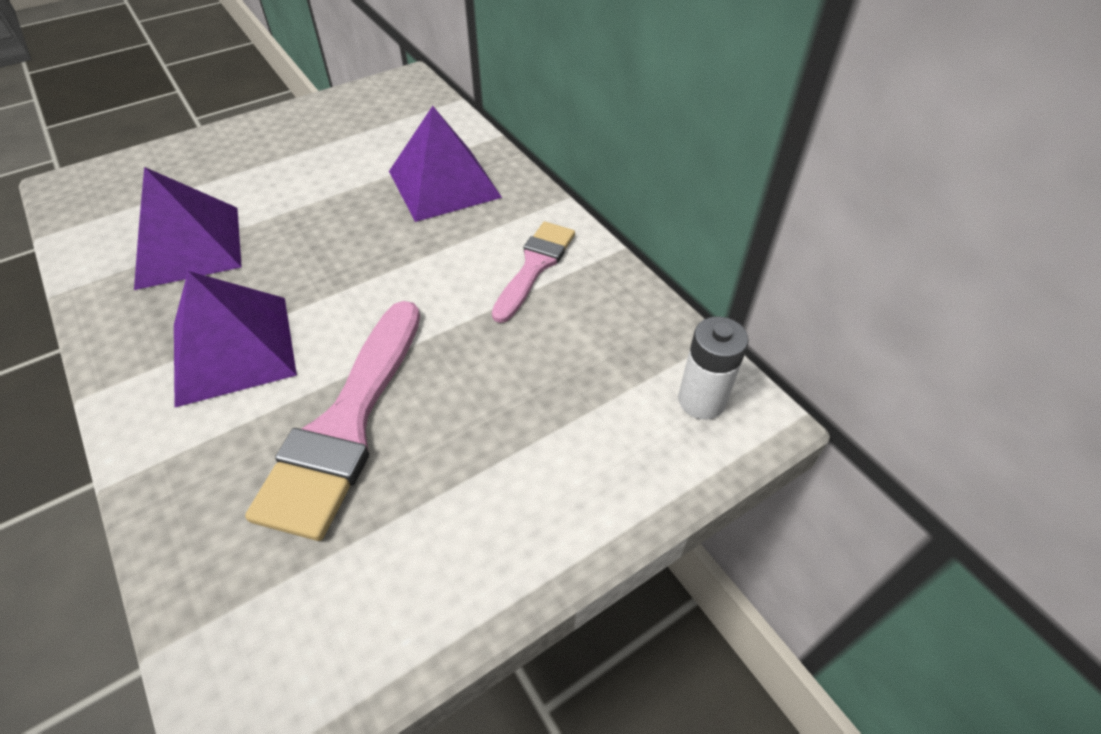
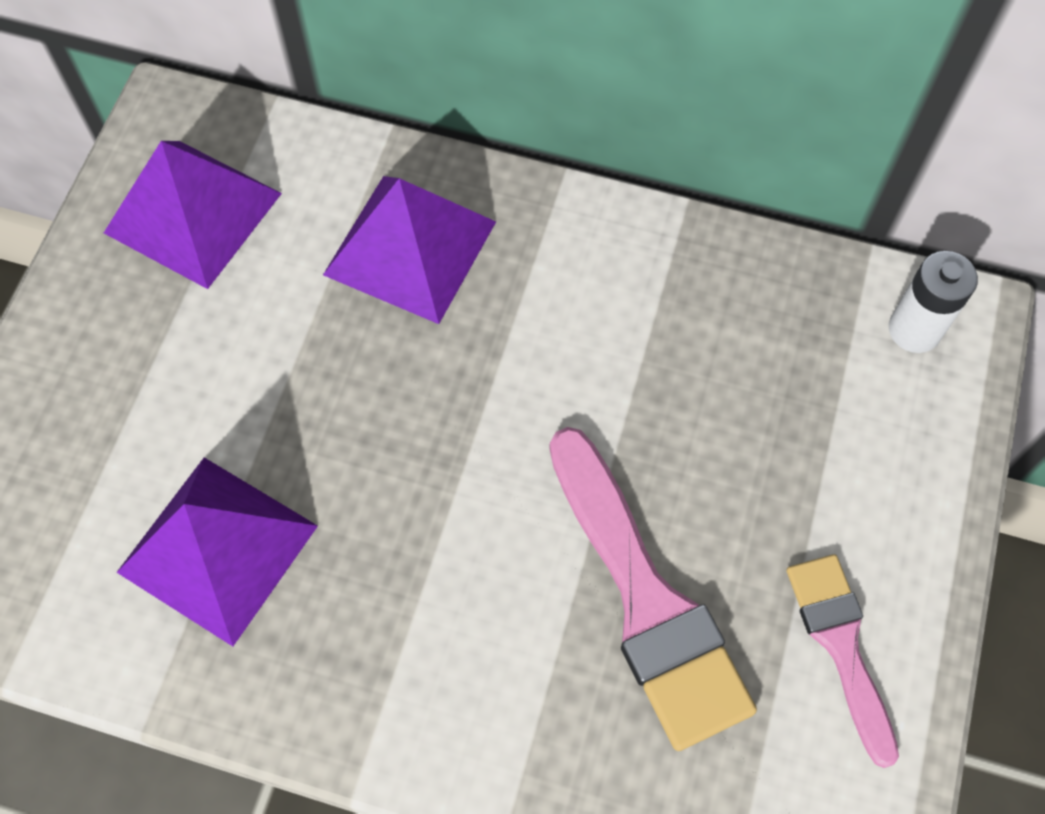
camera: 40 degrees left, 15 degrees up
purple pyramid [174,271,297,407] -> purple pyramid moved to [104,141,282,289]
pink brush [492,222,575,323] -> pink brush moved to [786,554,899,768]

